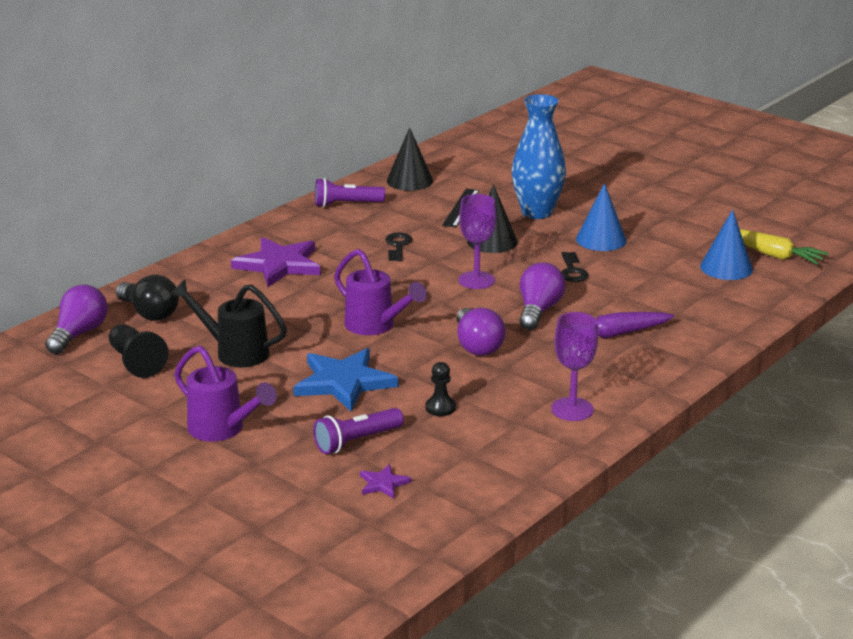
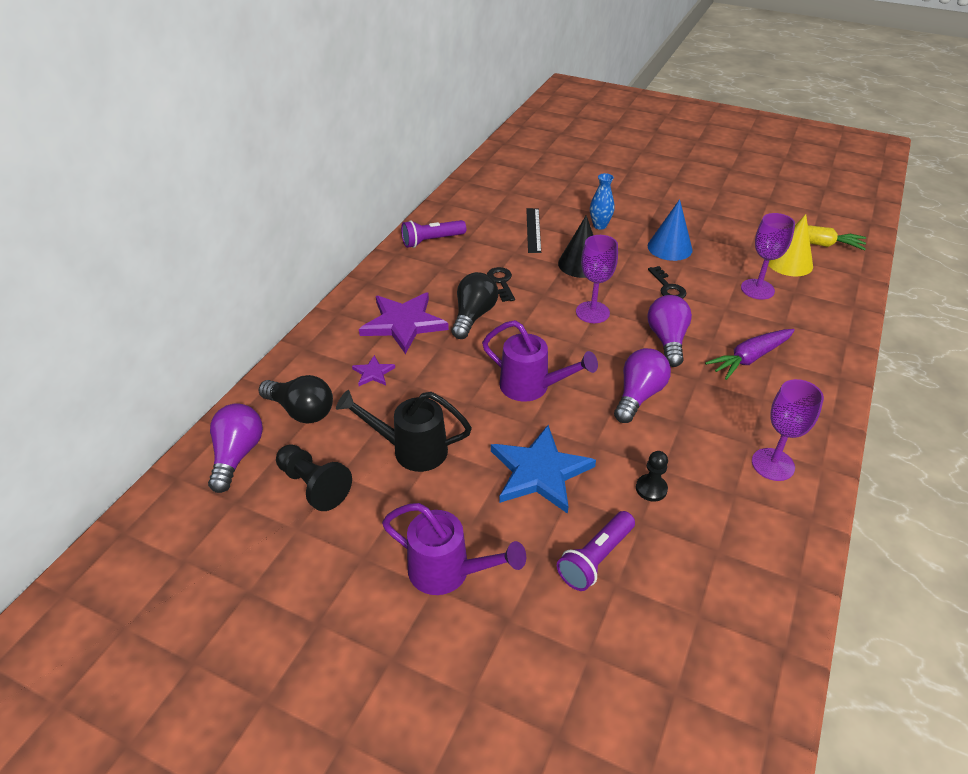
camera: 15 degrees left, 15 degrees up
purple star [360,464,411,498] -> purple star moved to [352,355,395,386]
black cone [387,127,433,191] -> none
purple light bulb [456,308,505,356] -> purple light bulb turned 120 degrees counterclockwise [614,348,671,423]
blue vase [512,94,566,219] -> blue vase [590,173,614,230], size x0.51
blue cone [700,210,753,280] -> yellow cone [768,214,813,276]
none -> black light bulb [451,272,498,339]
none -> purple goblet [741,213,795,300]

